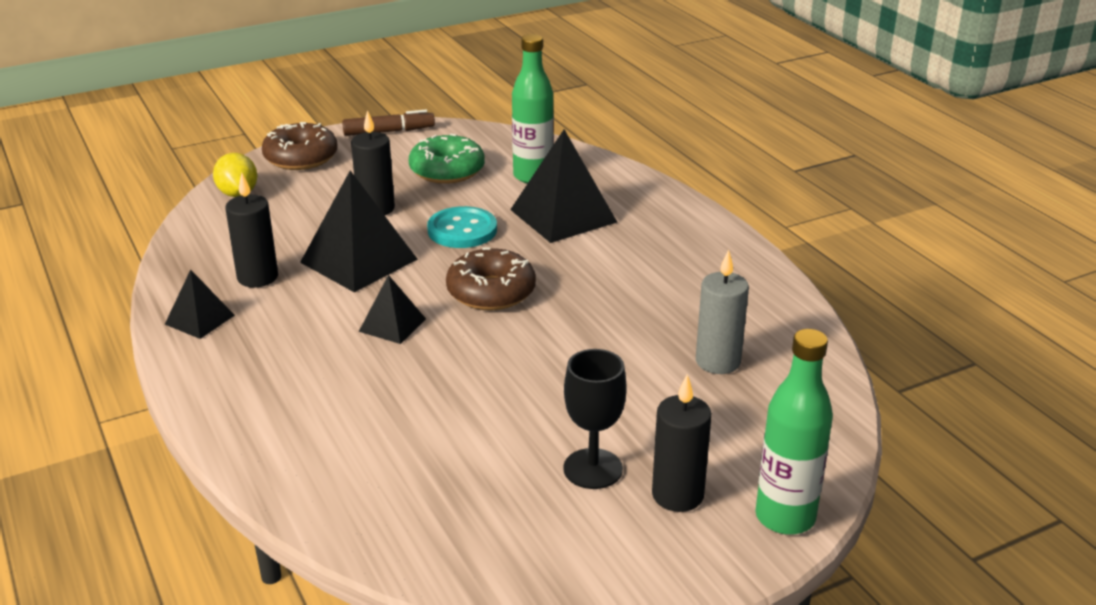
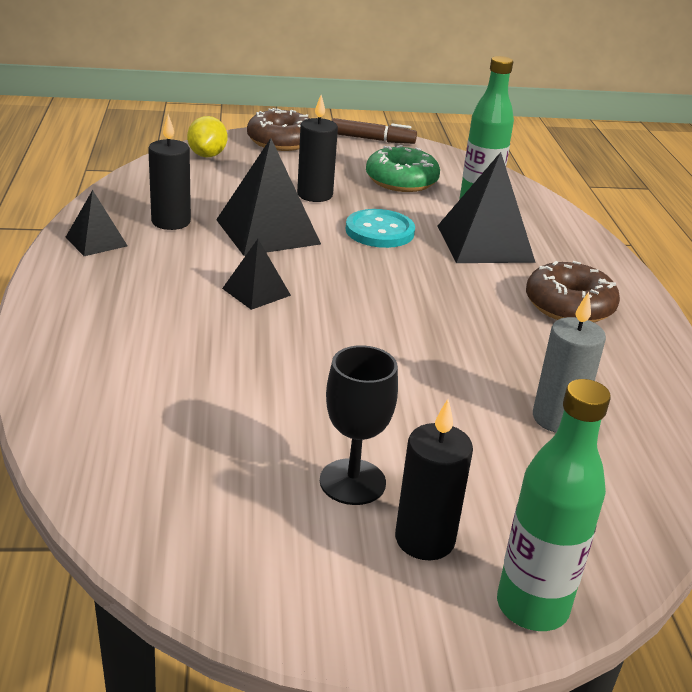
camera: 20 degrees right, 0 degrees up
brown donut [446,248,536,310] -> brown donut moved to [526,261,620,322]

